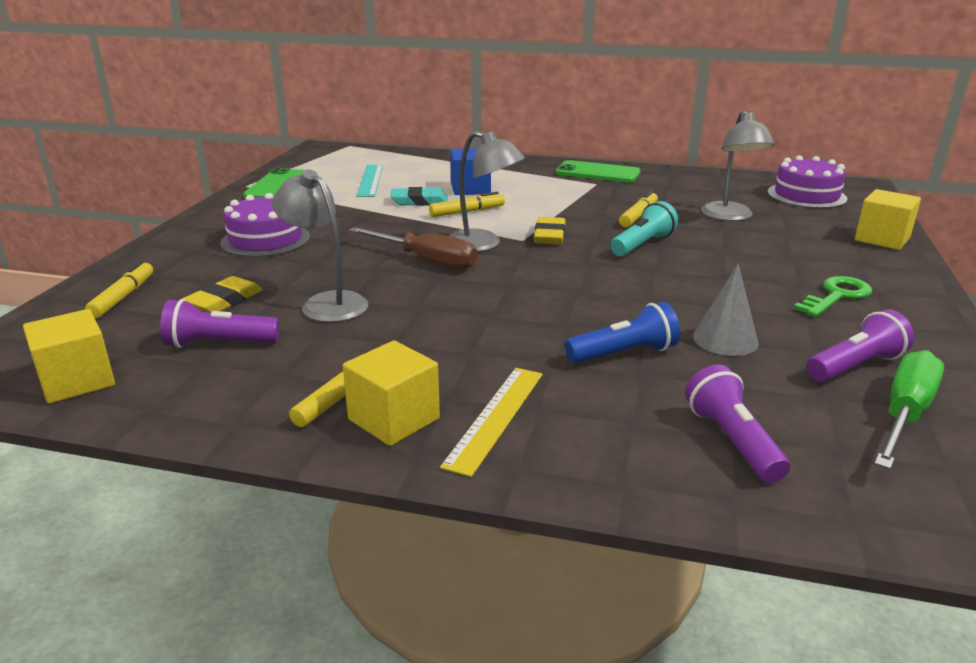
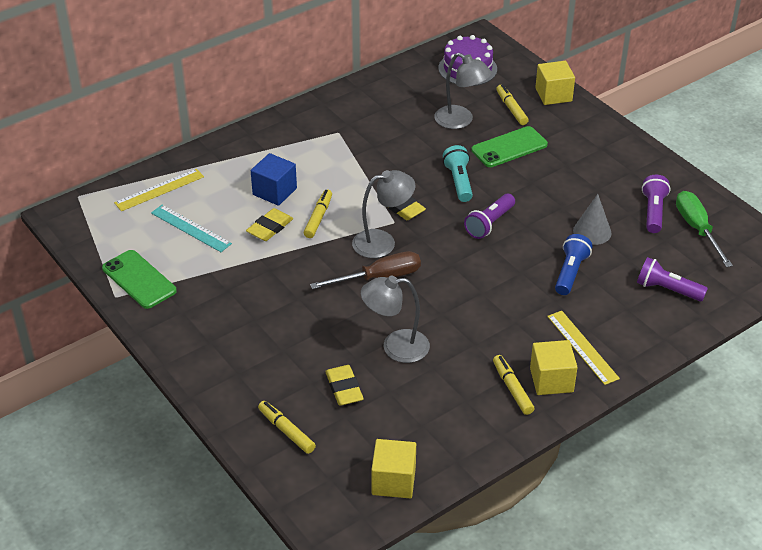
camera: 50 degrees left, 15 degrees up
purple flashlight [160,299,279,348] -> purple flashlight moved to [464,194,515,239]
purple cake [220,193,310,257] -> none
turquoise eraser [391,187,448,206] -> yellow eraser [246,208,293,241]
green phone [556,160,641,182] -> green phone moved to [471,126,548,167]
yellow marker [619,191,658,227] -> yellow marker moved to [496,84,529,125]
green key [794,276,872,317] -> none
none -> yellow ruler [114,169,204,211]

